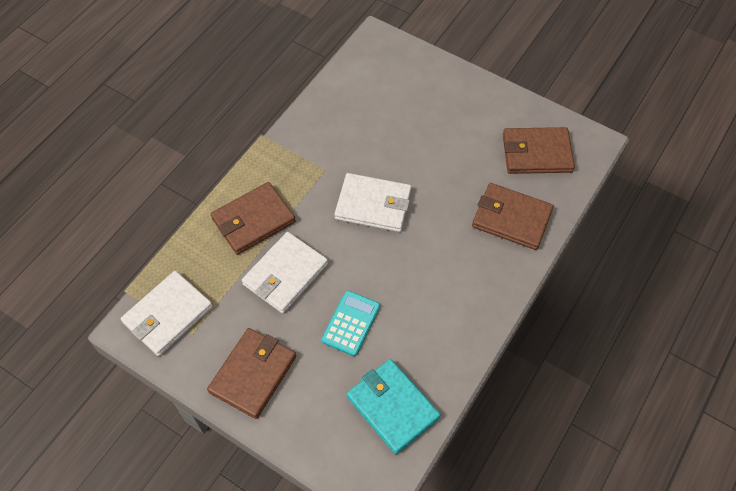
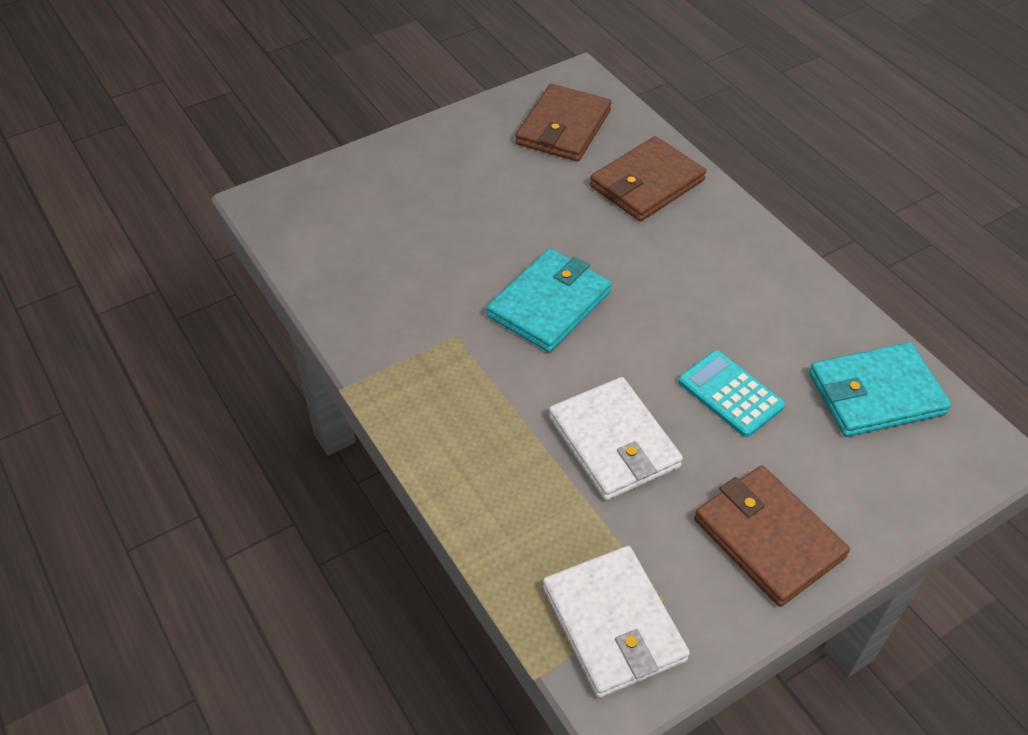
camera: 65 degrees left, 10 degrees down
brown wallet [211,182,296,255] -> none
white wallet [334,173,412,232] -> turquoise wallet [487,249,611,352]

